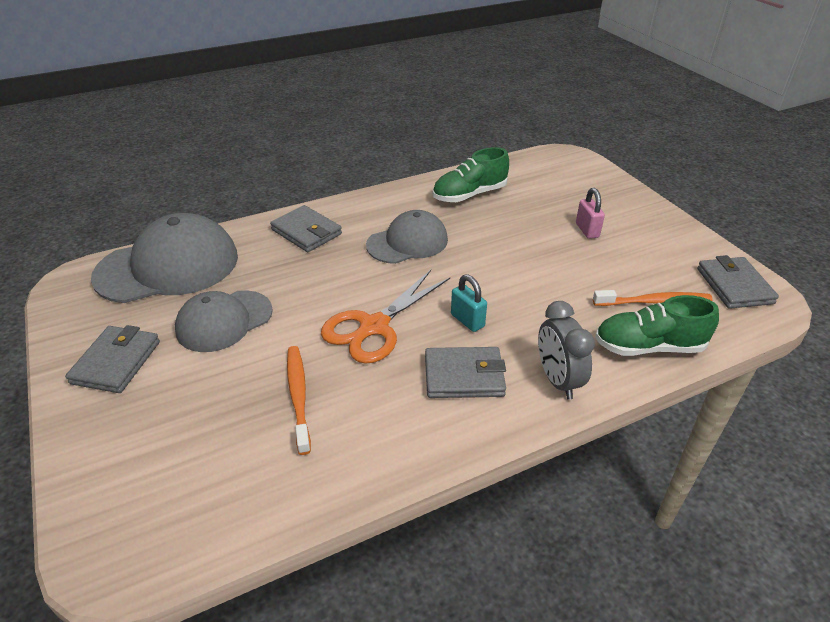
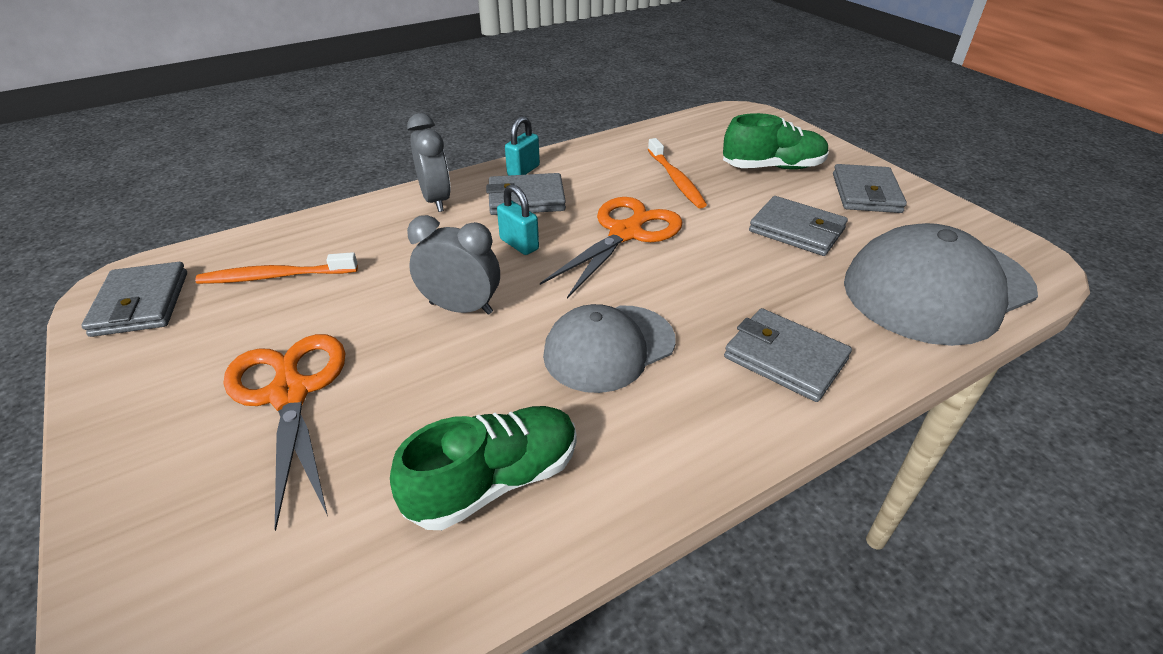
camera: 175 degrees right, 0 degrees up
grey cap [175,290,273,352] -> grey wallet [749,196,848,256]
pink padlock [576,188,605,239] -> orange scissors [224,334,346,531]
green shoe [595,295,719,356] -> green shoe moved to [723,113,829,169]
none -> grey clock [407,215,500,315]
none -> turquoise padlock [505,116,540,175]

